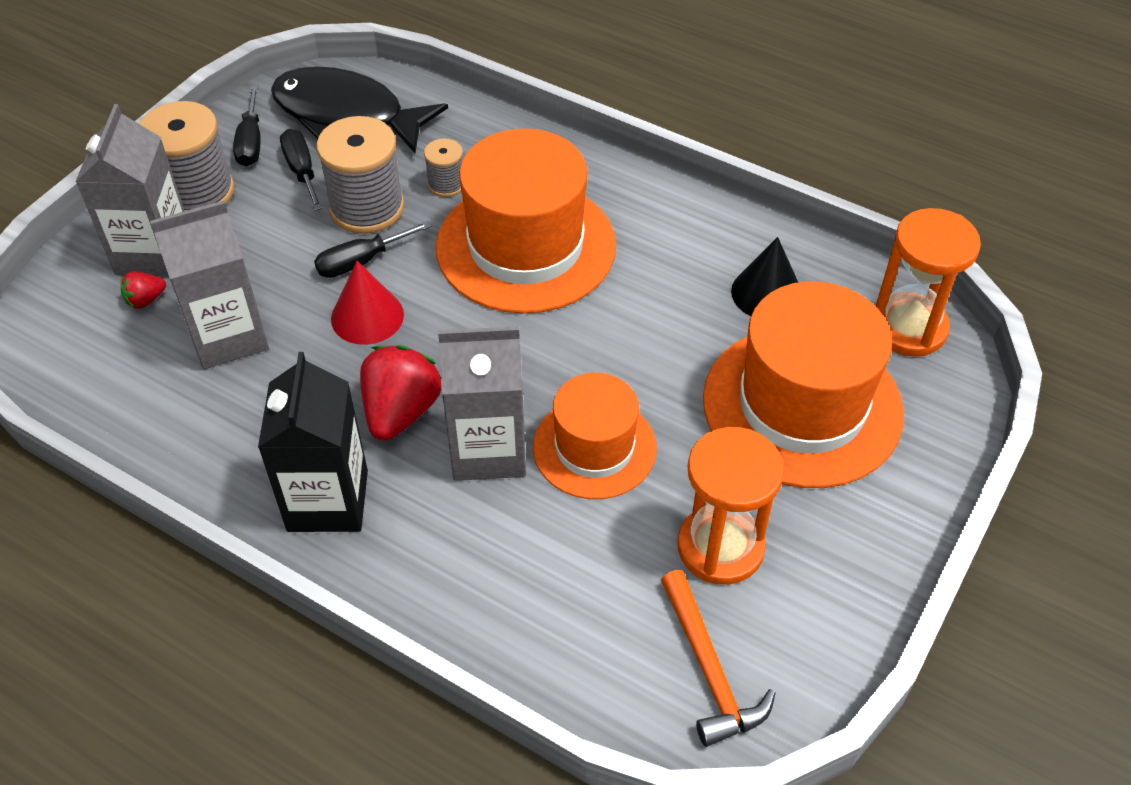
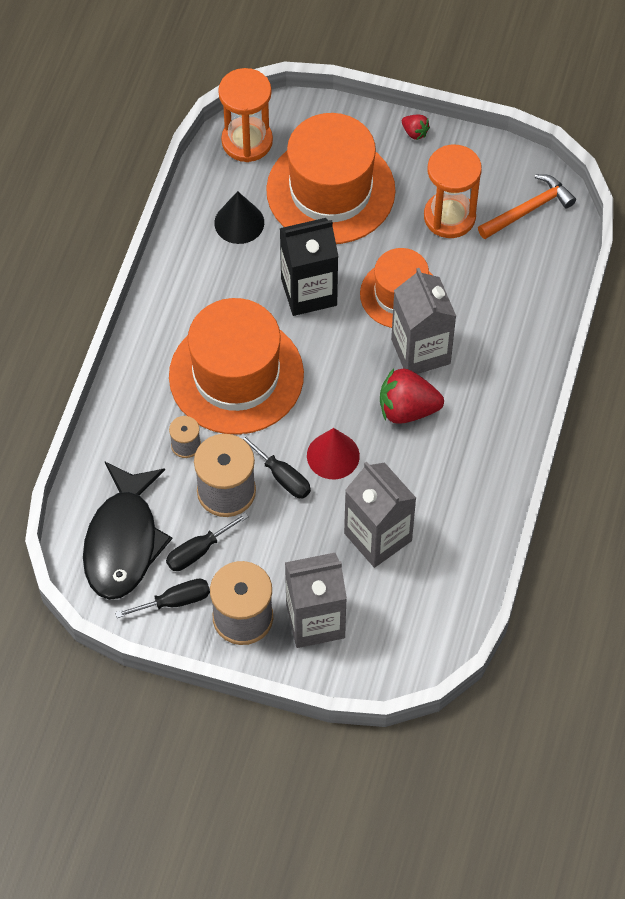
camera: 105 degrees left, 10 degrees up
red strawberry [121,271,166,309] -> red strawberry moved to [402,115,430,140]
black carton [258,352,368,532] -> black carton moved to [280,218,339,316]

